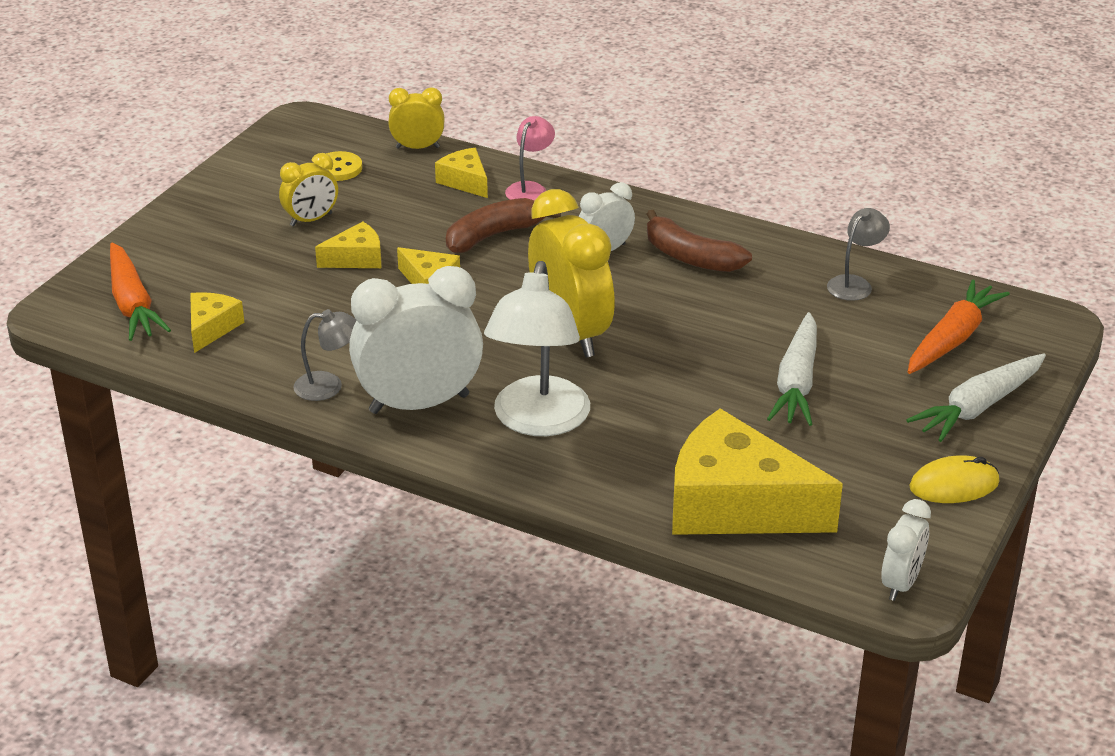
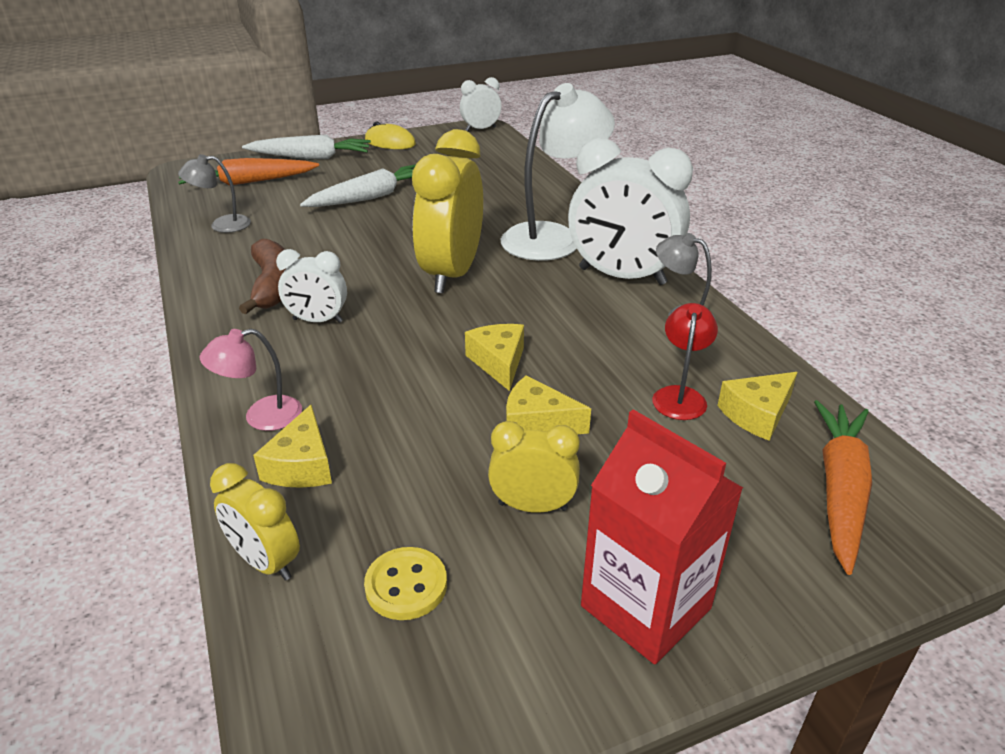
camera: 140 degrees left, 0 degrees up
brown banana [446,198,561,253] -> none
yellow cheese [672,408,843,535] -> none
none -> red carton [581,409,743,664]
none -> red lamp [652,303,718,420]

